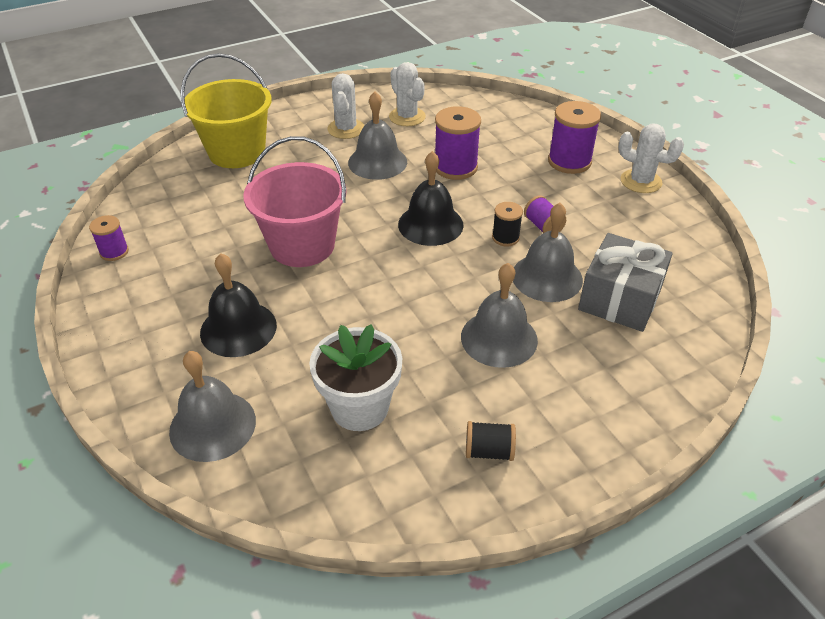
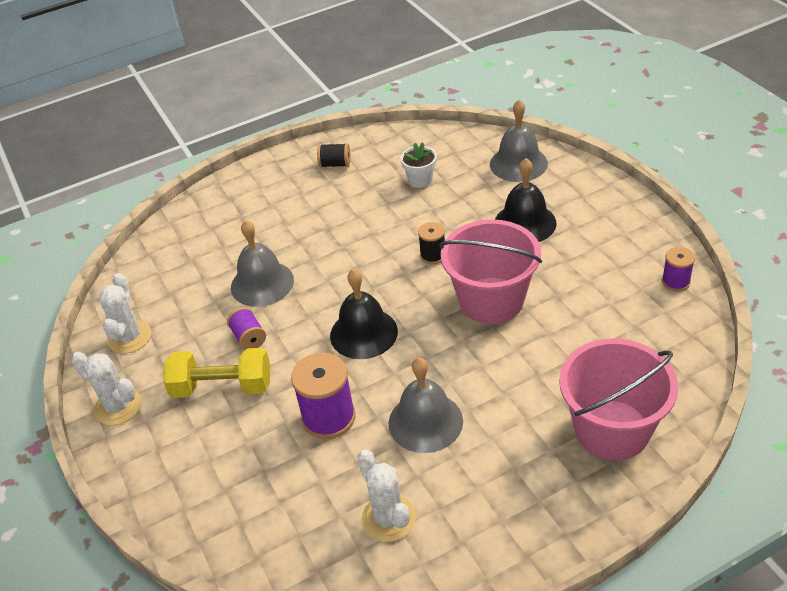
camera: 175 degrees left, 0 degrees up
yellow bucket [181,53,272,168] -> pink bucket [559,338,678,460]
white flower pot [309,324,402,431] -> white flower pot [400,142,437,188], size x0.59
white cactus [327,73,365,139] -> white cactus moved to [99,273,151,354]
grey bell [461,263,538,368] -> none
black spool [492,202,523,246] -> black spool moved to [418,222,445,264]
purple spool [548,101,601,174] -> none
grey gift [578,233,673,332] -> none
none -> yellow dumbbell [163,348,270,398]

